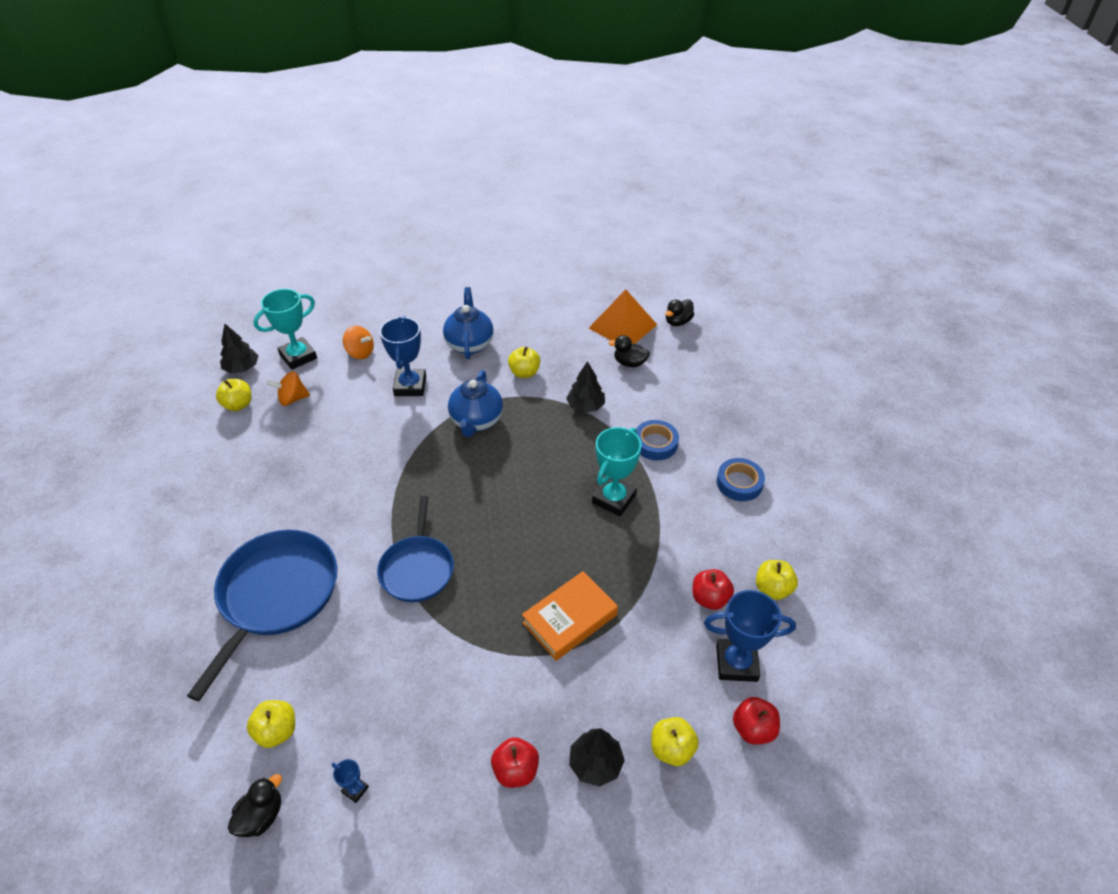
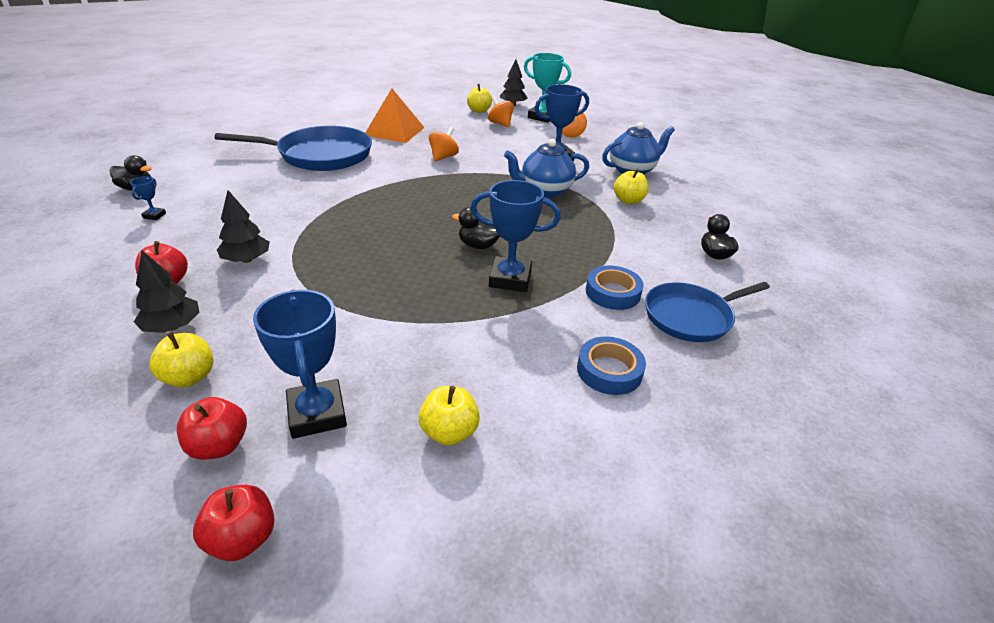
camera: 65 degrees right, 10 degrees down
yellow apple [247,700,295,748] -> none
blue pan [377,496,454,602] -> blue pan moved to [645,282,770,342]
orange book [522,571,618,661] -> none
black tree [566,361,605,412] -> black tree moved to [217,190,270,263]
orange pyramid [589,289,657,344] -> orange pyramid moved to [365,88,425,143]
turquoise trophy [592,427,642,517] -> blue trophy [471,180,561,292]
black duck [665,299,694,326] -> black duck moved to [452,207,500,249]
red apple [692,569,734,610] -> red apple moved to [193,485,275,561]
none -> orange spinning top [429,127,459,161]

